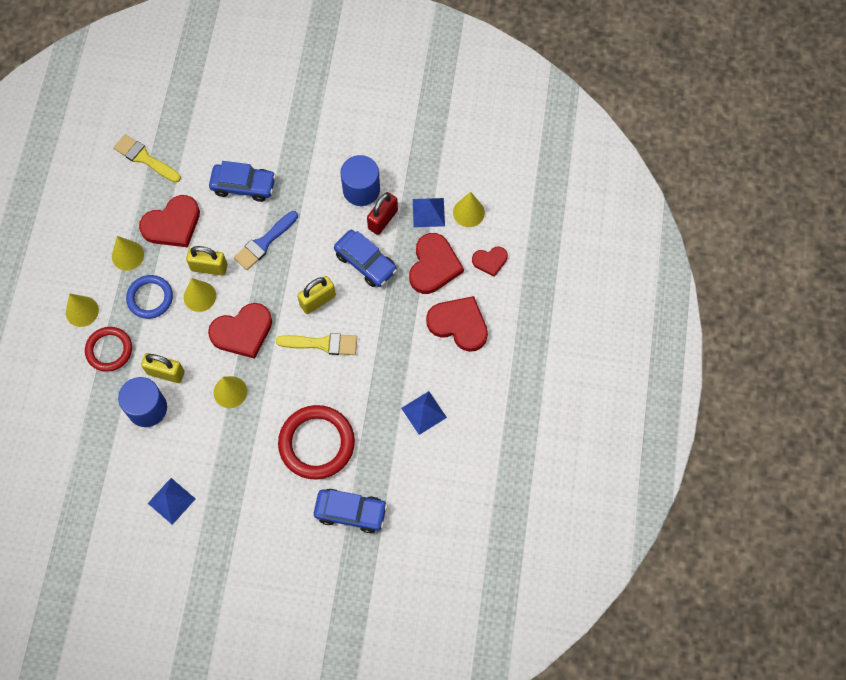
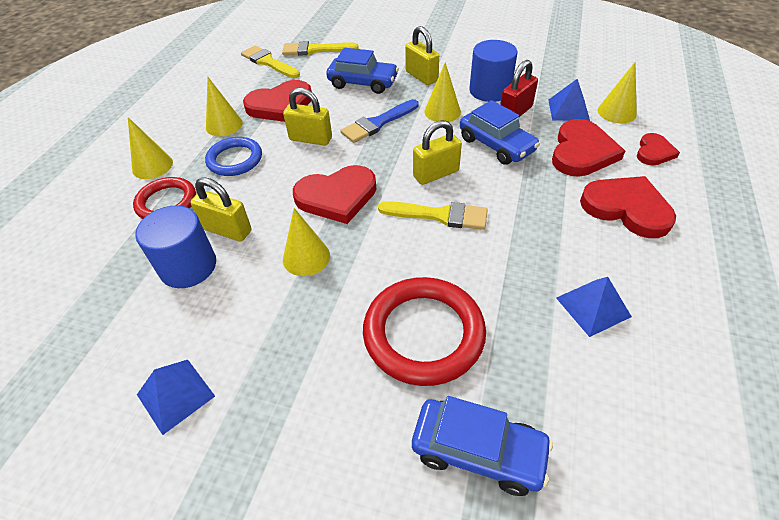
camera: 10 degrees right, 20 degrees down
yellow cone [184,278,216,312] -> yellow cone moved to [424,62,461,122]
red heart [472,247,508,277] -> red heart turned 60 degrees counterclockwise [637,133,680,165]
none -> yellow brush [282,41,359,56]
none -> yellow padlock [405,26,439,85]

